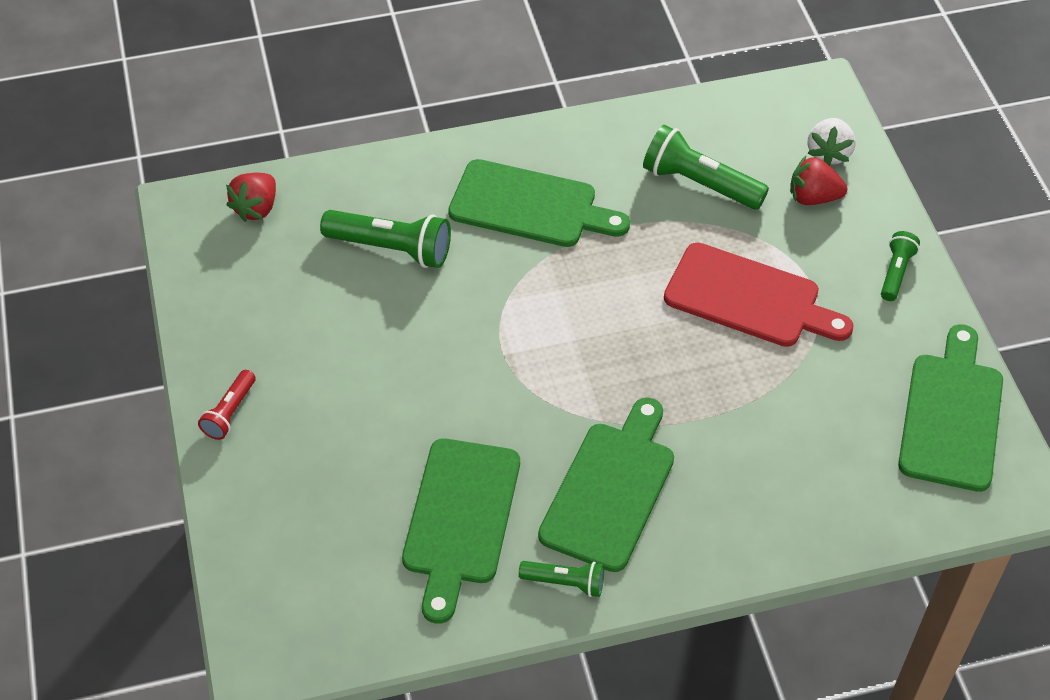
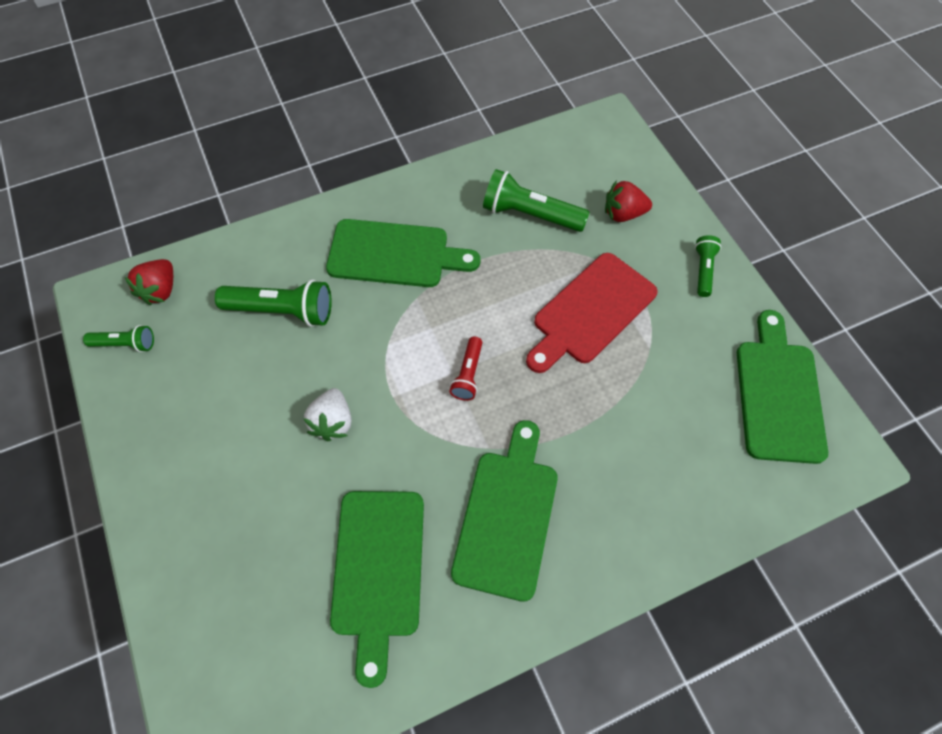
camera: 10 degrees left, 10 degrees up
red flashlight [198,370,256,440] -> red flashlight moved to [450,337,482,401]
green flashlight [519,561,604,597] -> green flashlight moved to [83,325,154,352]
red cutting board [664,243,854,347] -> red cutting board turned 120 degrees clockwise [526,253,658,373]
white strawberry [808,118,856,166] -> white strawberry moved to [303,388,352,441]

